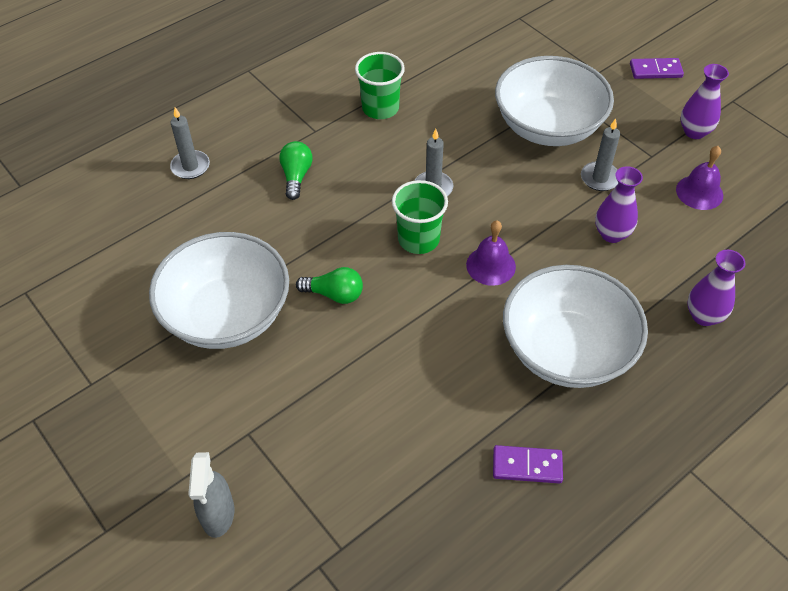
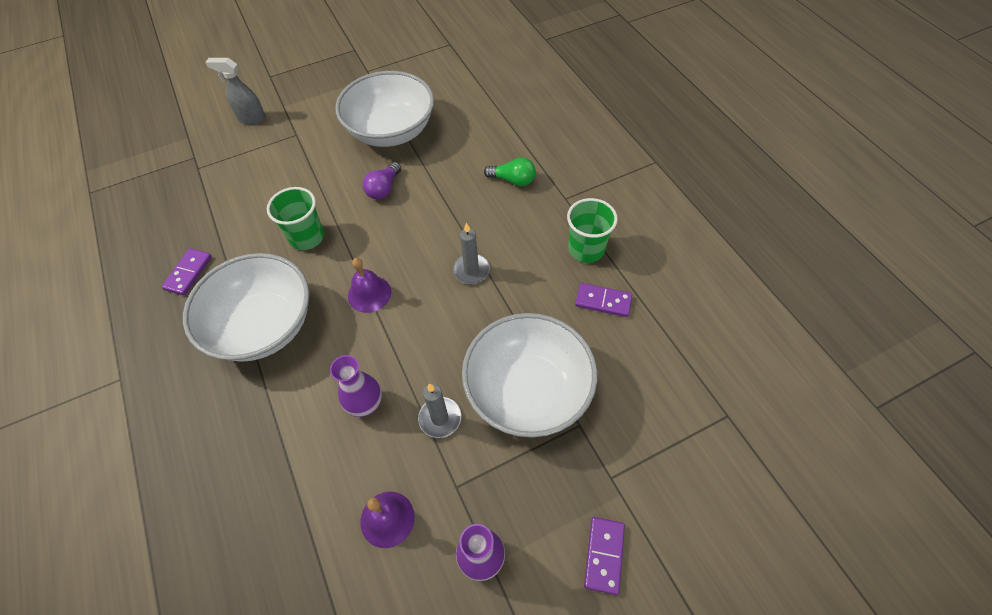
camera: 105 degrees right, 5 degrees up
grey candle [170,107,210,179] -> none
green light bulb [296,267,363,304] -> purple light bulb [363,162,401,199]
green cup [392,180,448,254] -> green cup moved to [267,187,324,250]
purple vase [687,250,746,326] -> none
none -> purple domino [575,283,632,317]

